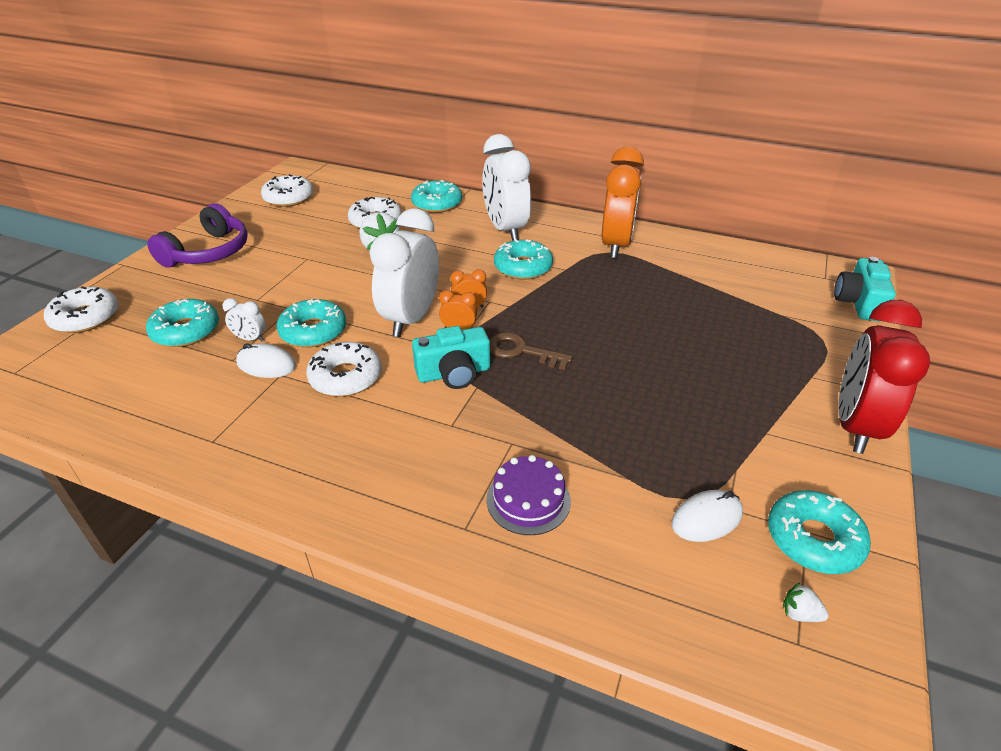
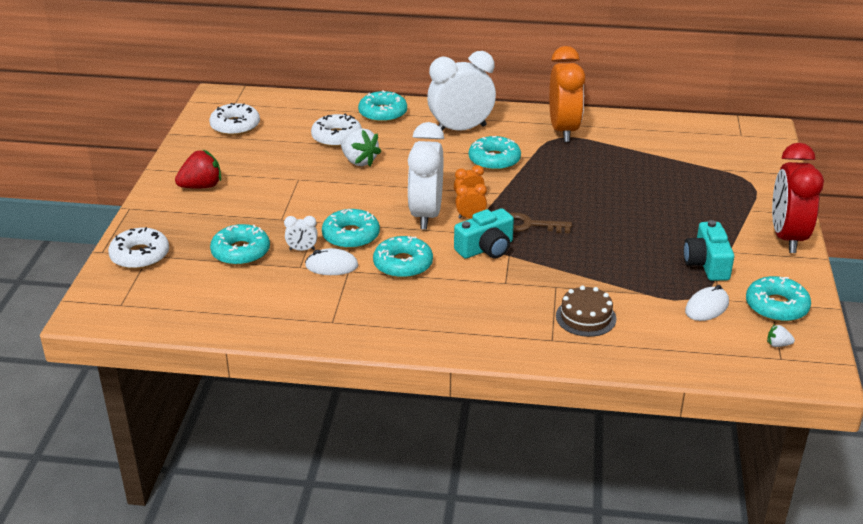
camera: 15 degrees left, 5 degrees down
purple headphones [147,203,248,268] -> red strawberry [175,150,221,189]
white donut [306,342,382,397] -> turquoise donut [373,236,433,278]
white clock [482,134,531,241] -> white clock turned 105 degrees clockwise [427,51,496,131]
purple cake [487,455,571,535] -> brown cake [556,285,616,337]
turquoise camera [834,257,896,321] -> turquoise camera moved to [684,220,734,281]

